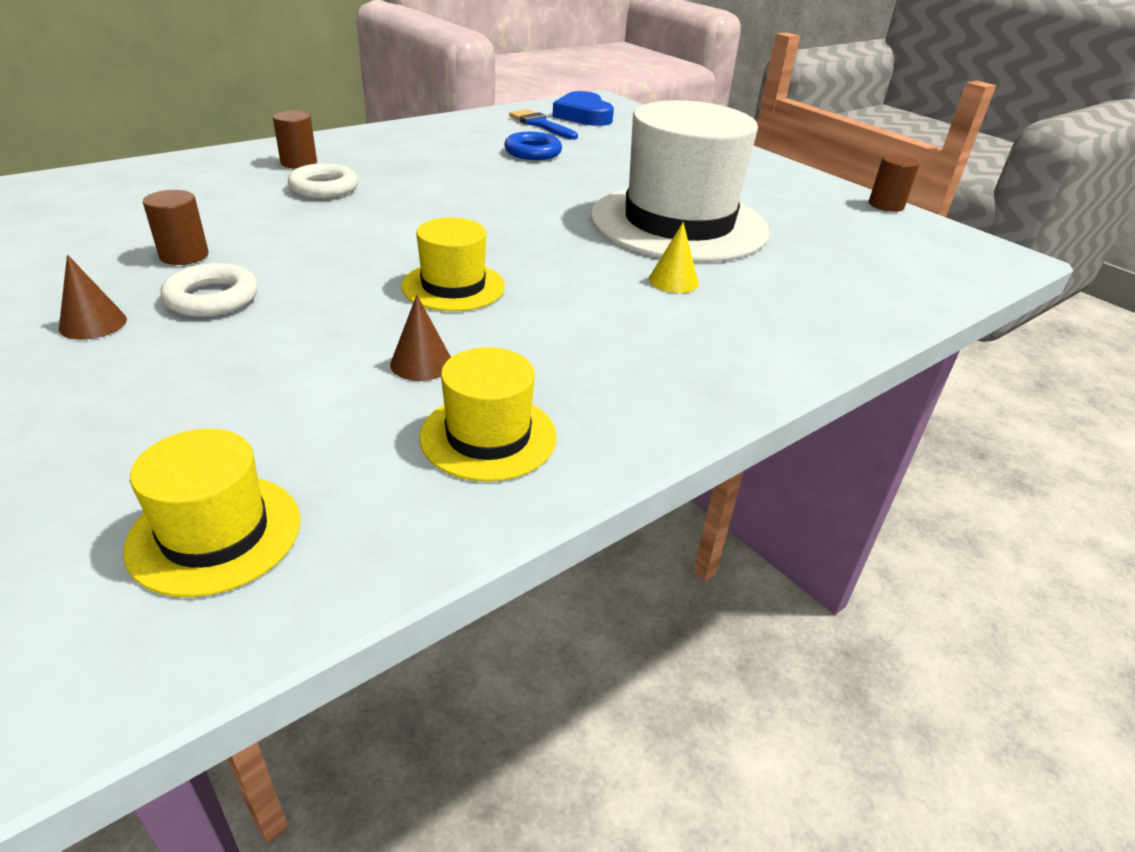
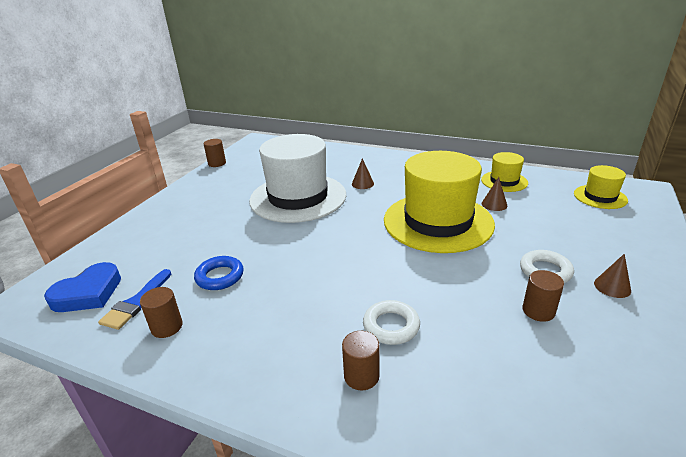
camera: 115 degrees left, 5 degrees down
yellow hat [401,218,505,311] -> yellow hat [384,151,495,253], size x2.11
yellow cone [649,222,699,293] -> brown cone [352,158,374,189]
none -> brown cylinder [140,287,183,338]

